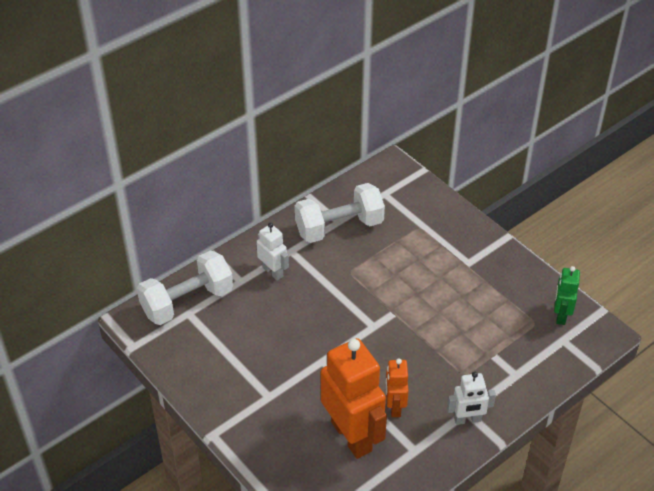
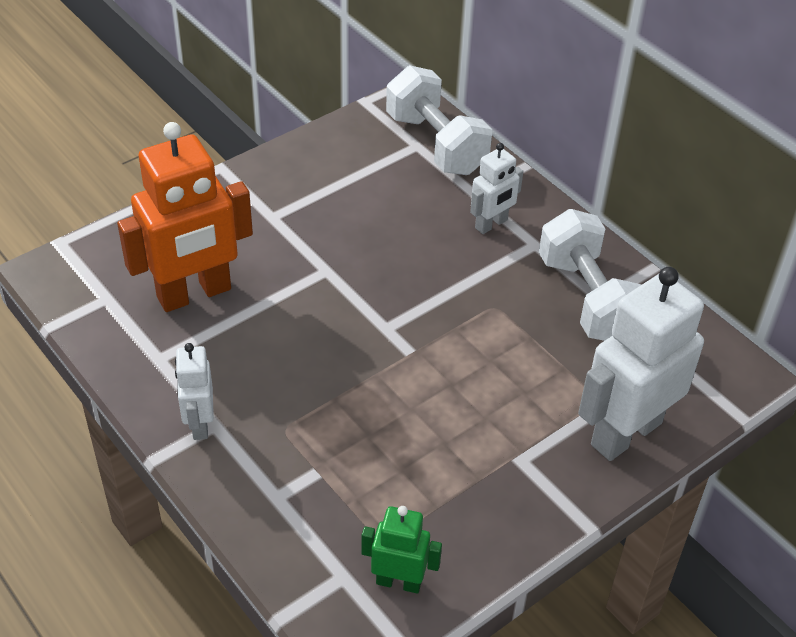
camera: 90 degrees right, 0 degrees up
orange robot [386,359,409,417] -> none
none -> white robot [578,267,704,461]

